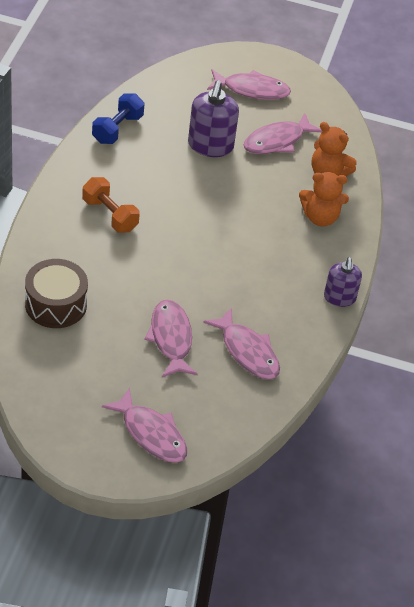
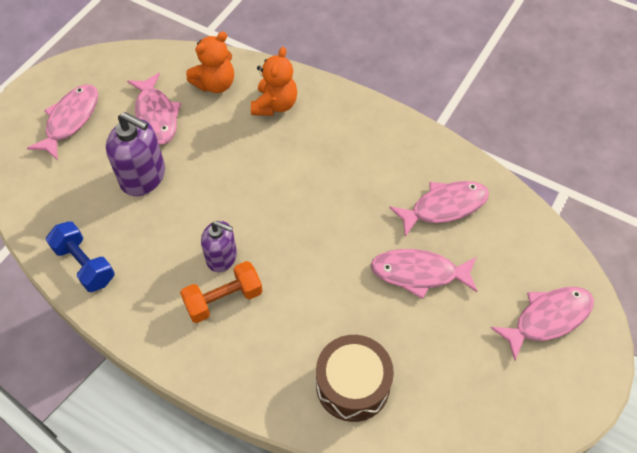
camera: 70 degrees left, 10 degrees up
purple soap dispenser [324,257,362,307] -> purple soap dispenser moved to [201,221,237,272]

